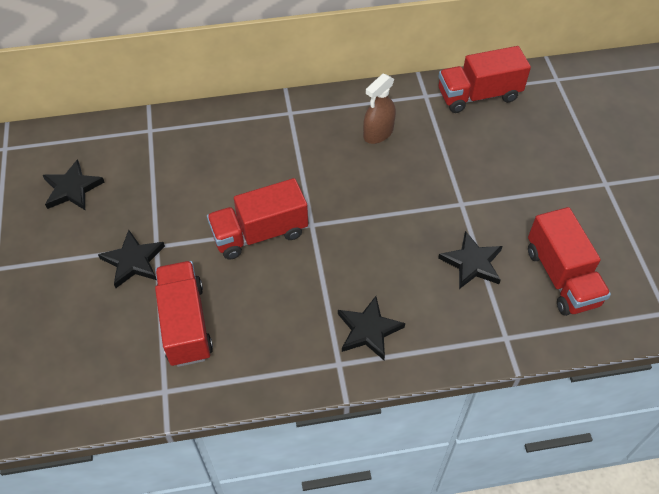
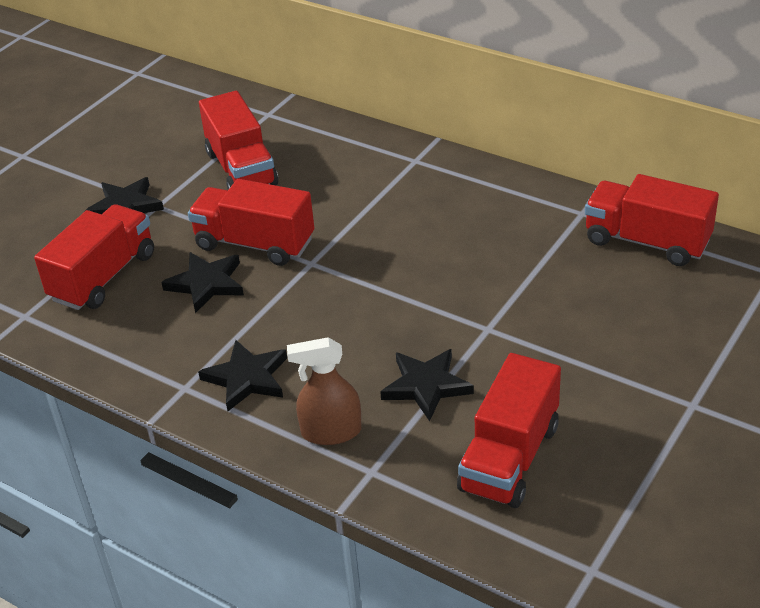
camera: 45 degrees right, 15 degrees down
black star [43,159,104,210] -> black star moved to [161,252,244,313]
brown spray bottle [363,73,396,144] -> brown spray bottle moved to [287,337,362,445]
none -> red truck [199,91,278,190]

